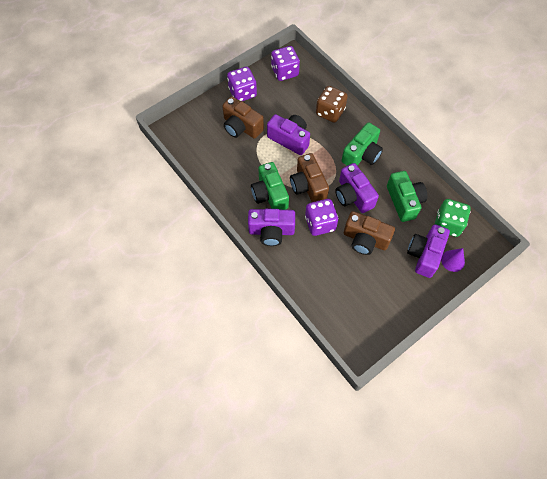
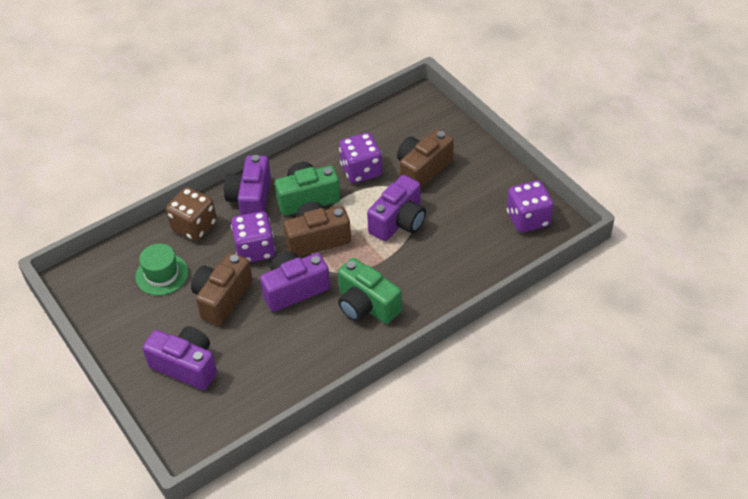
camera: 95 degrees right, 15 degrees down
purple dice [227,67,257,101] -> purple dice moved to [339,133,382,183]
brown dice [316,86,348,123] -> brown dice moved to [166,187,217,241]
green camera [387,171,427,222] -> none
green dice [434,199,471,237] -> none
purple cone [441,248,465,272] -> none
none -> green hat [135,243,188,296]

